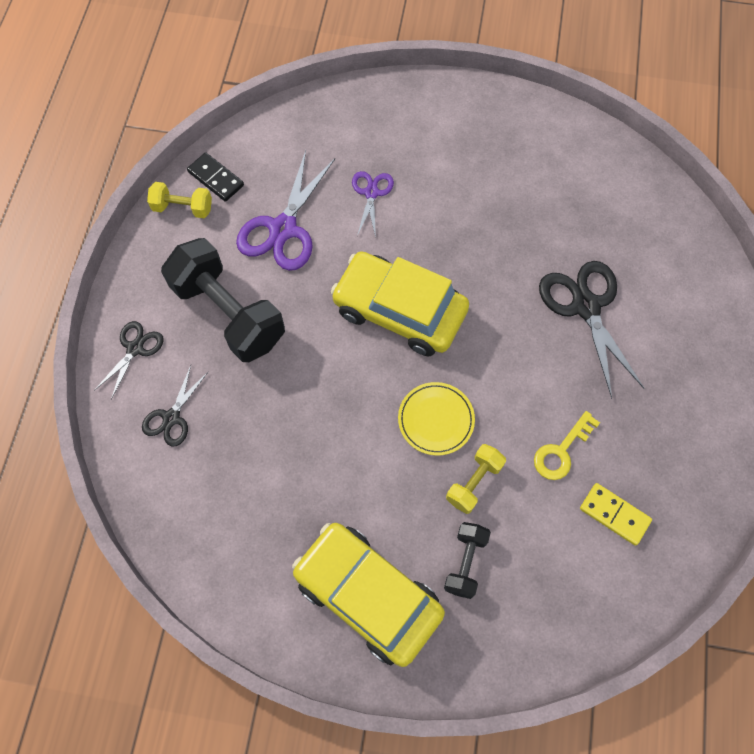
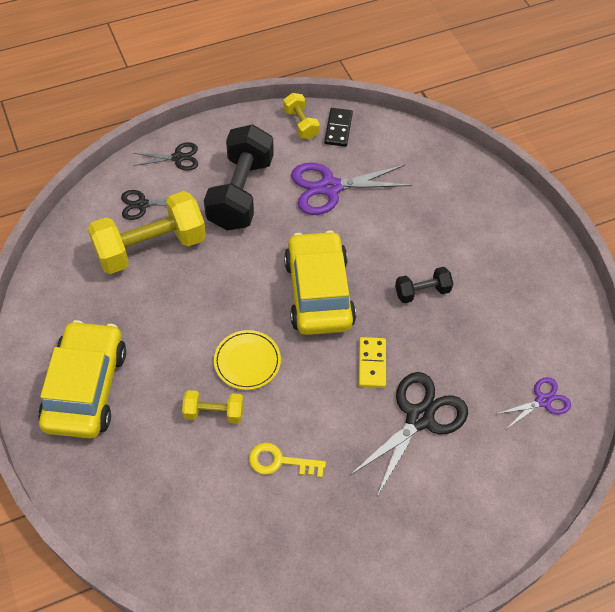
camera: 55 degrees right, 10 degrees down
purple scissors [352,171,394,238] -> purple scissors moved to [497,377,571,429]
black dumbbell [444,522,491,599] -> black dumbbell moved to [395,267,453,303]
yellow domino [580,483,652,546] -> yellow domino moved to [358,337,386,388]
none -> yellow dumbbell [88,191,206,274]

